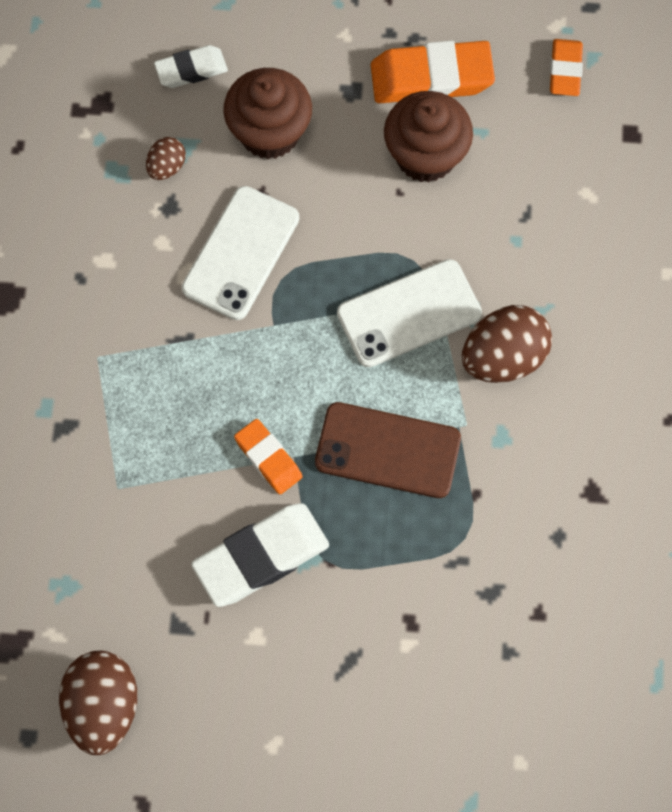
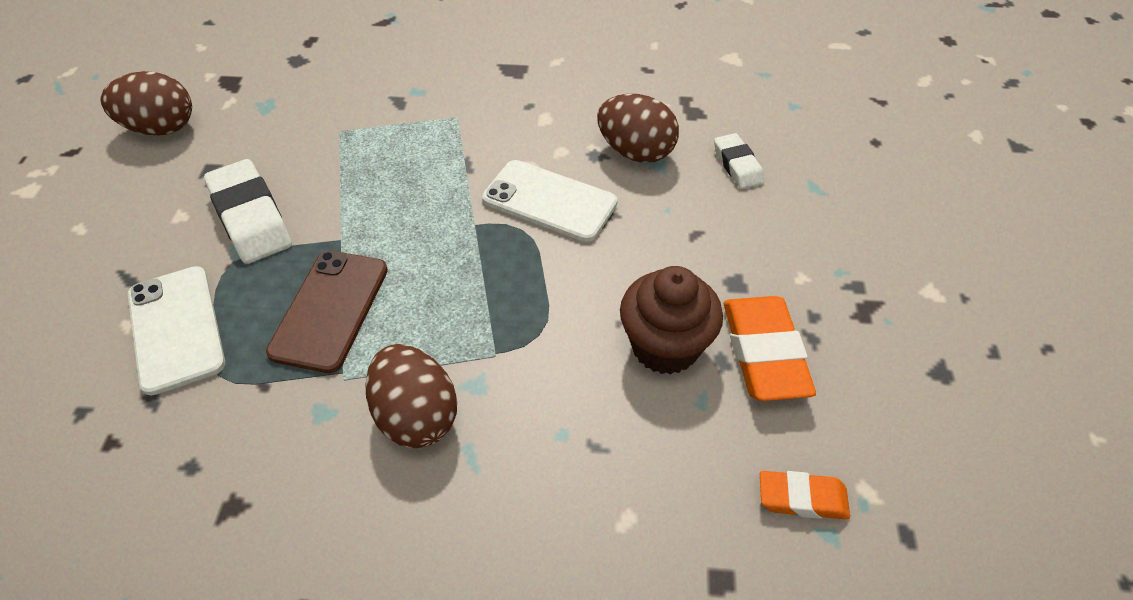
camera: 90 degrees right, 20 degrees down
brown egg [146,137,186,180] -> brown egg [597,94,679,163], size x1.92
brown cupcake [223,68,312,159] -> none
orange eraser [234,419,302,494] -> none
white phone [337,259,482,367] -> white phone moved to [128,266,225,396]

